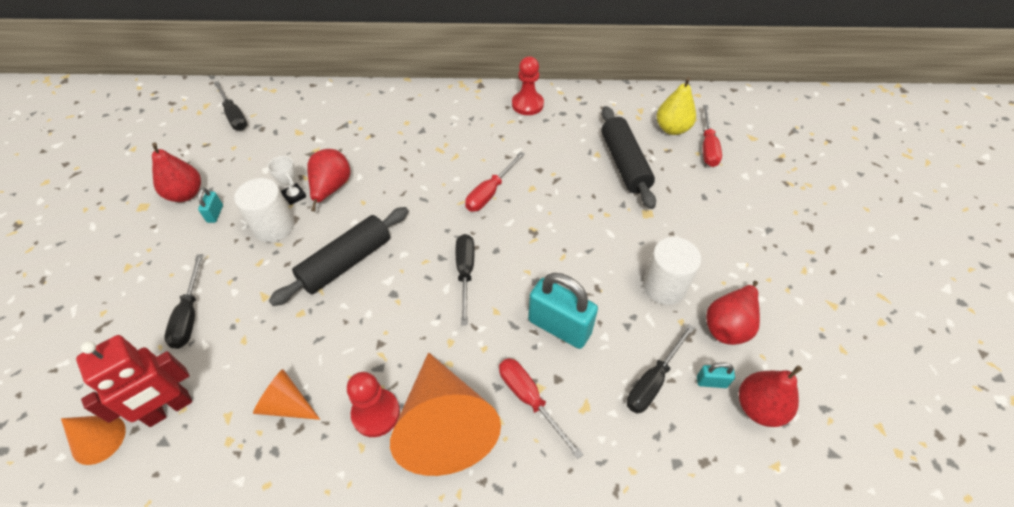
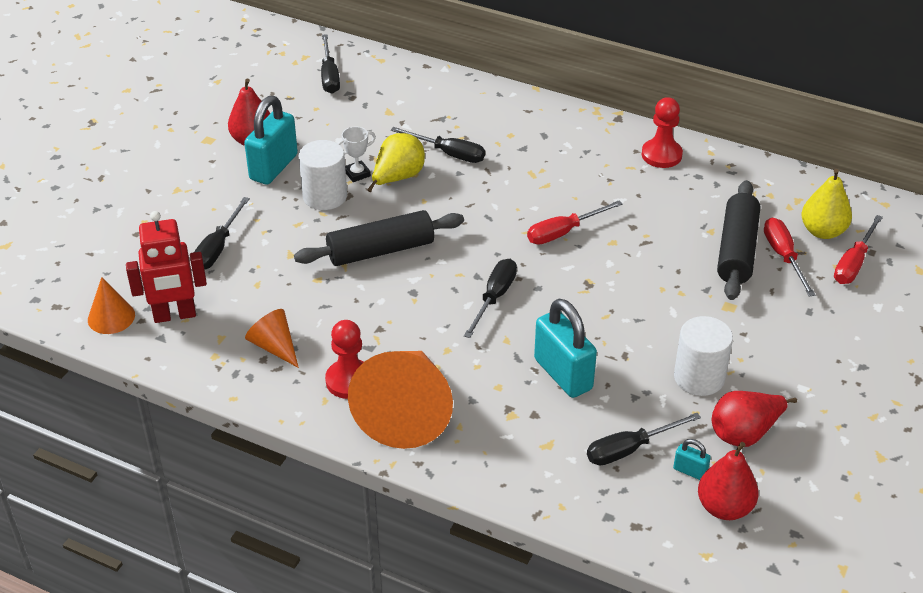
camera: 25 degrees right, 10 degrees down
turquoise padlock [198,188,223,223] -> turquoise padlock [244,96,298,185], size x2.21
white trophy [268,156,306,205] -> white trophy turned 75 degrees clockwise [337,127,376,182]
red pear [307,149,350,212] -> yellow pear [367,133,425,192]
red screwdriver [499,358,583,459] -> red screwdriver moved to [764,218,815,297]
none -> black screwdriver [391,127,485,163]

